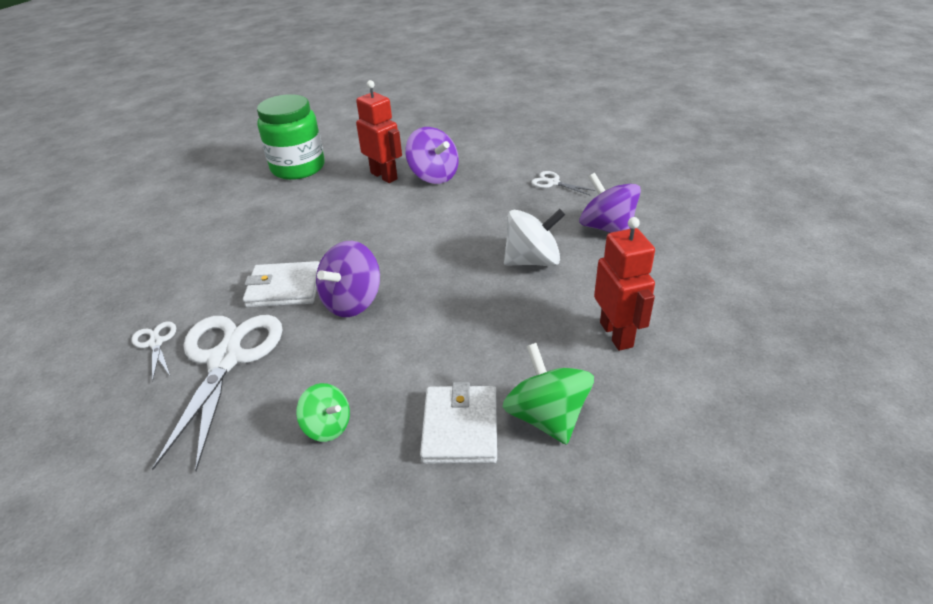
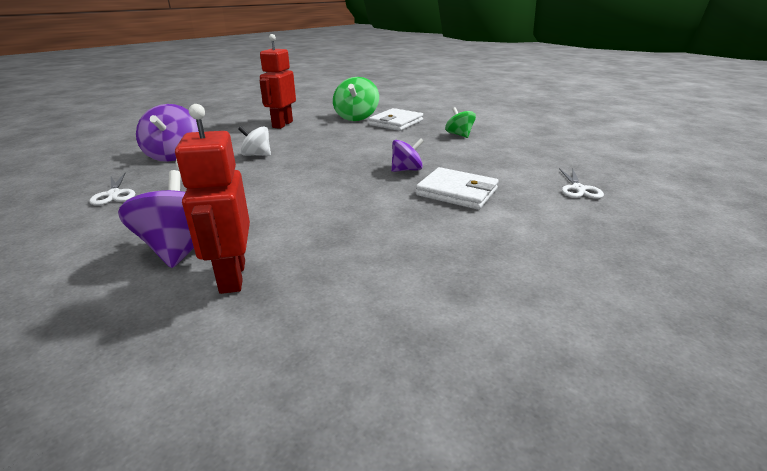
camera: 150 degrees left, 10 degrees down
white scissors [152,315,283,471] -> none
green jar [257,94,325,180] -> none
purple spinning top [316,241,380,317] -> purple spinning top [391,139,424,172], size x0.62
white spinning top [504,209,565,266] -> white spinning top [238,126,271,156], size x0.62

